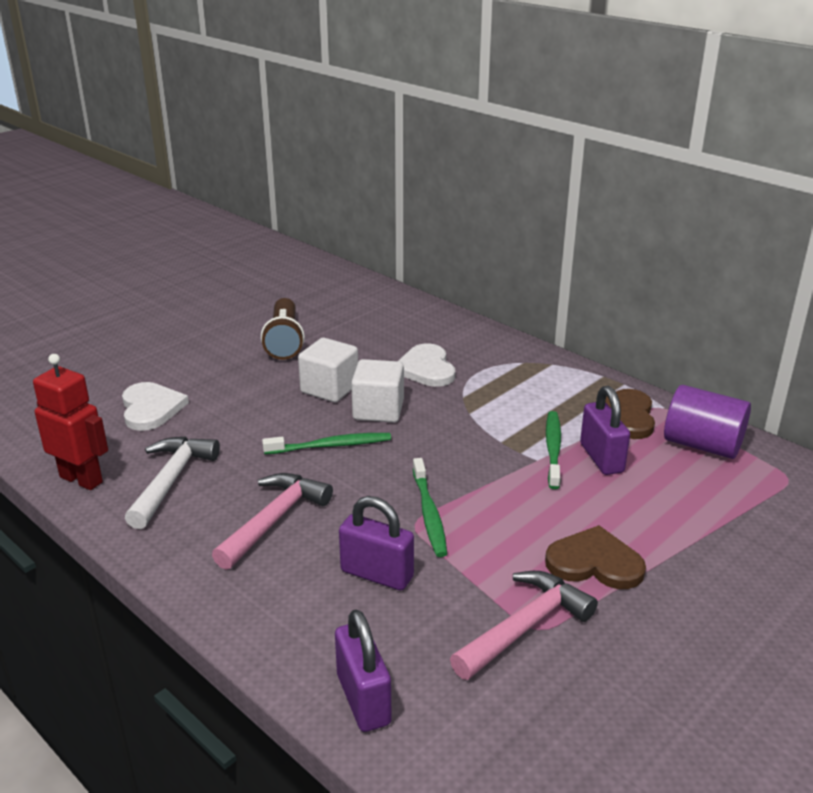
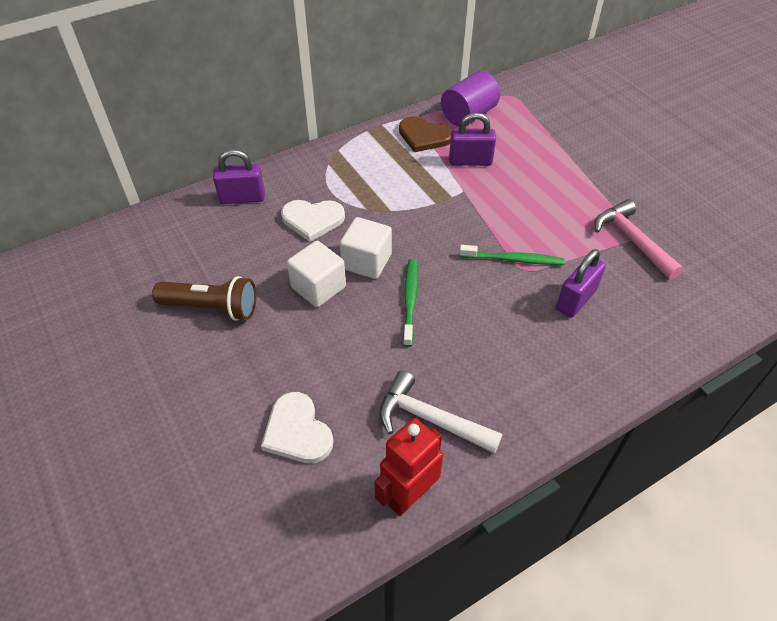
camera: 75 degrees left, 20 degrees up
white heart [122,382,189,431] -> white heart turned 120 degrees counterclockwise [261,392,333,463]
pink hammer [212,473,333,570] -> none
purple padlock [335,609,392,732] -> purple padlock moved to [213,149,265,204]
brown heart [545,525,646,589] -> none
green toothbrush [546,411,561,489] -> none

